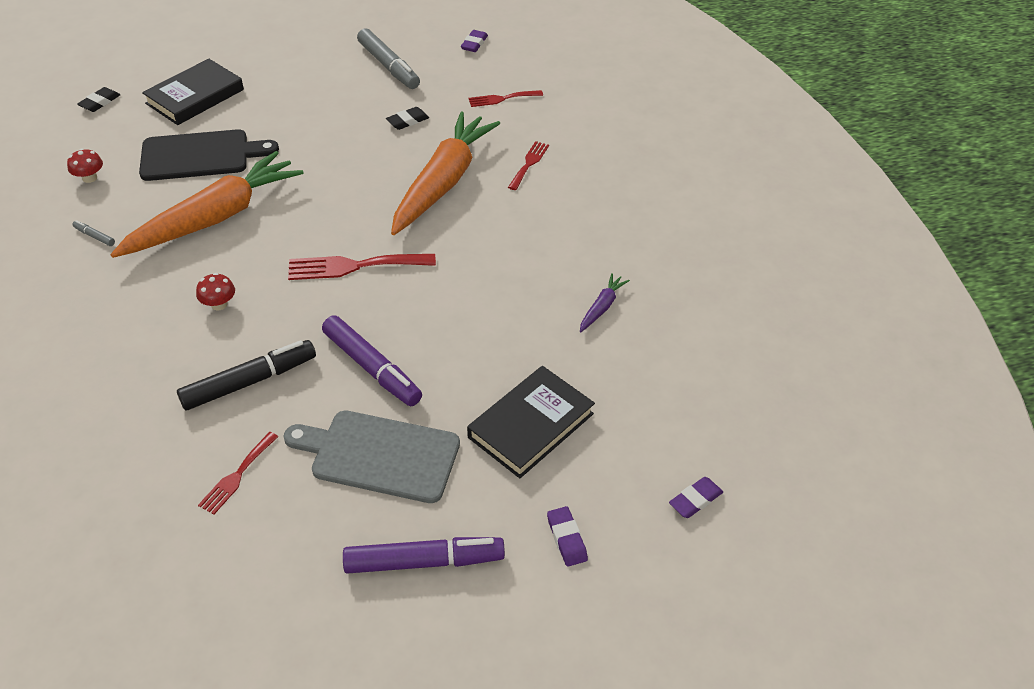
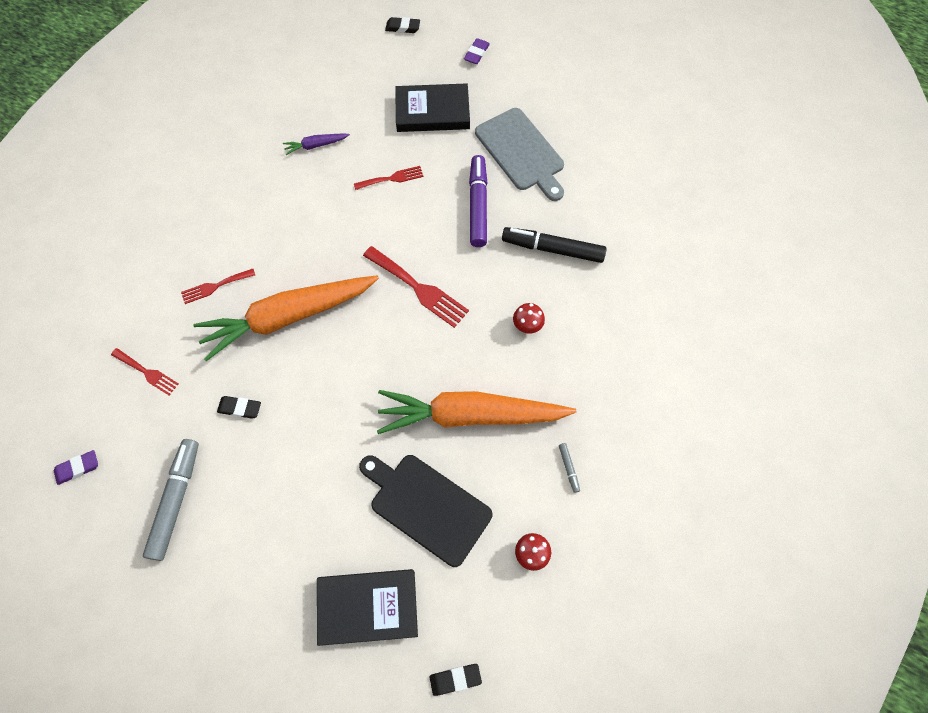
camera: 135 degrees left, 20 degrees up
red fork [198,432,278,514] -> red fork moved to [354,166,424,190]
purple marker [343,537,505,574] -> none
purple eraser [669,477,723,518] -> black eraser [385,17,420,33]

